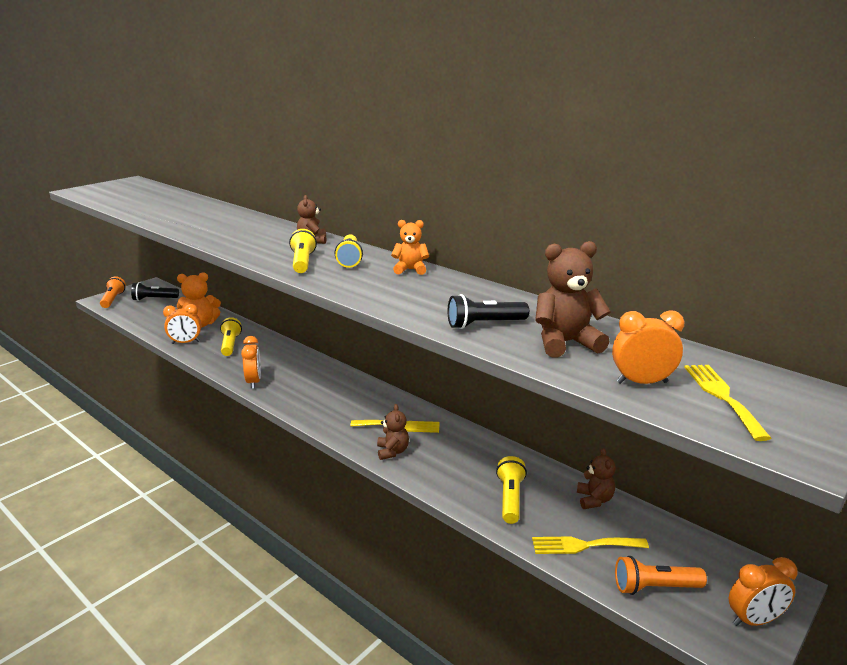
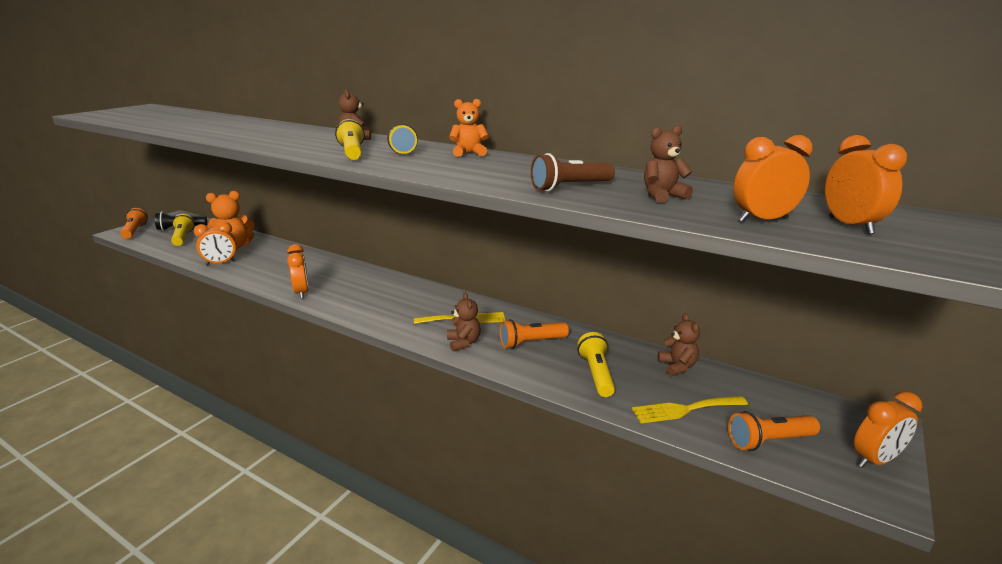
camera: 10 degrees left, 0 degrees up
yellow flashlight [220,317,242,356] -> yellow flashlight moved to [171,214,194,246]
black flashlight [448,294,529,329] -> brown flashlight [531,153,615,191]
brown teddy bear [535,241,611,358] -> brown teddy bear [644,125,693,203], size x0.63
yellow fork [684,365,772,441] -> orange clock [825,135,907,234]
none -> orange flashlight [500,319,569,349]

